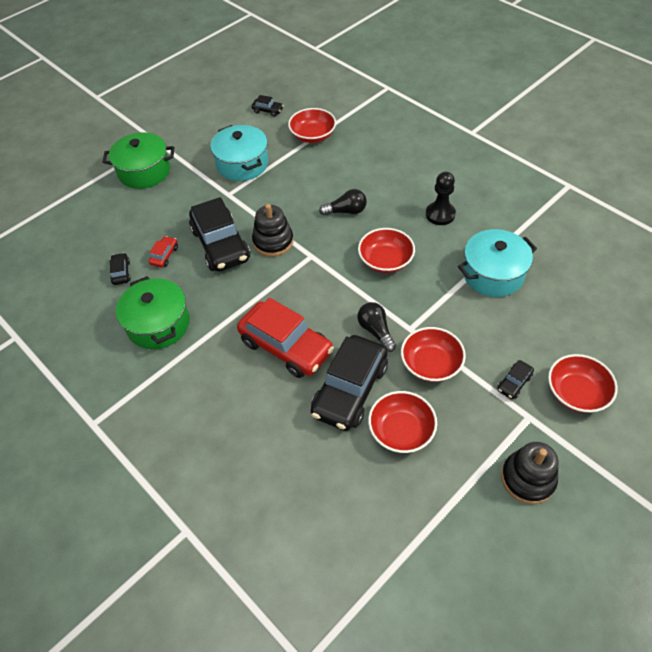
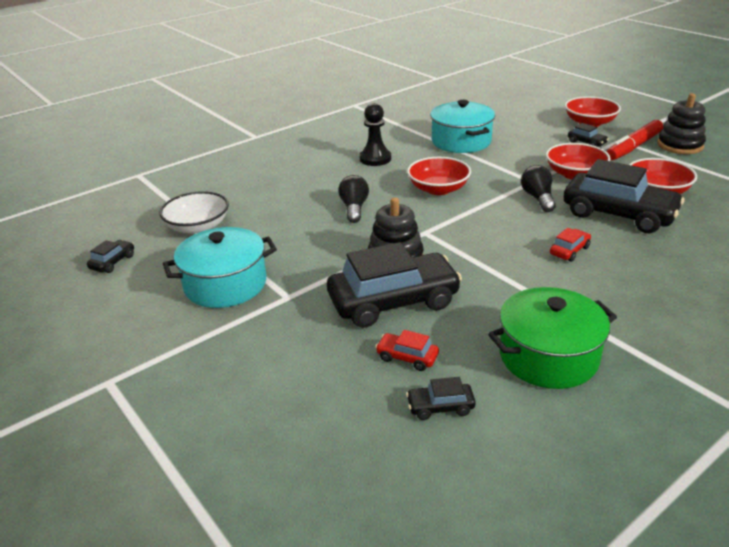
camera: 85 degrees left, 20 degrees down
green pot [103,132,174,189] -> none
red car [237,298,334,378] -> red car [550,228,591,262], size x0.43
red bowl [288,108,336,143] -> white bowl [159,191,229,234]
black light bulb [357,302,396,352] -> black light bulb turned 105 degrees clockwise [521,165,556,212]
none -> red marker [606,120,663,160]

